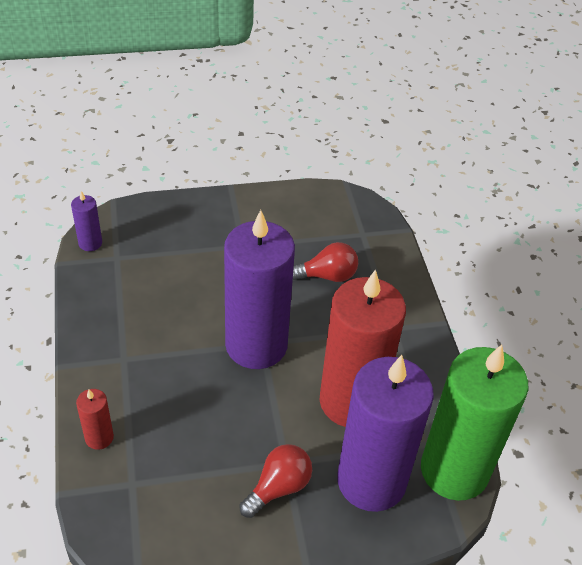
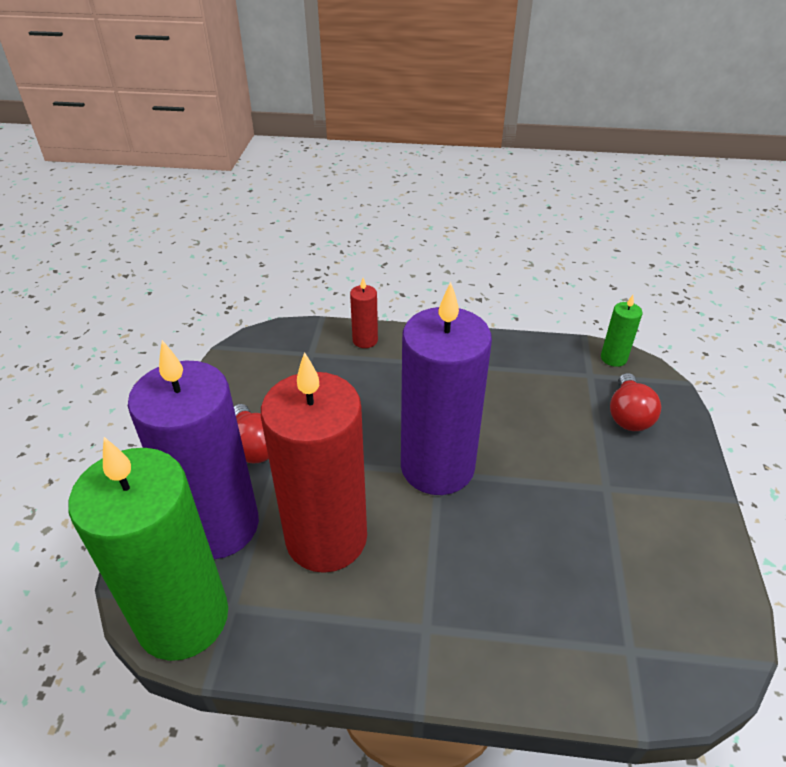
camera: 110 degrees right, 5 degrees down
purple candle [71,191,102,251] -> green candle [601,295,642,367]
red light bulb [293,242,358,282] -> red light bulb moved to [610,373,661,431]

